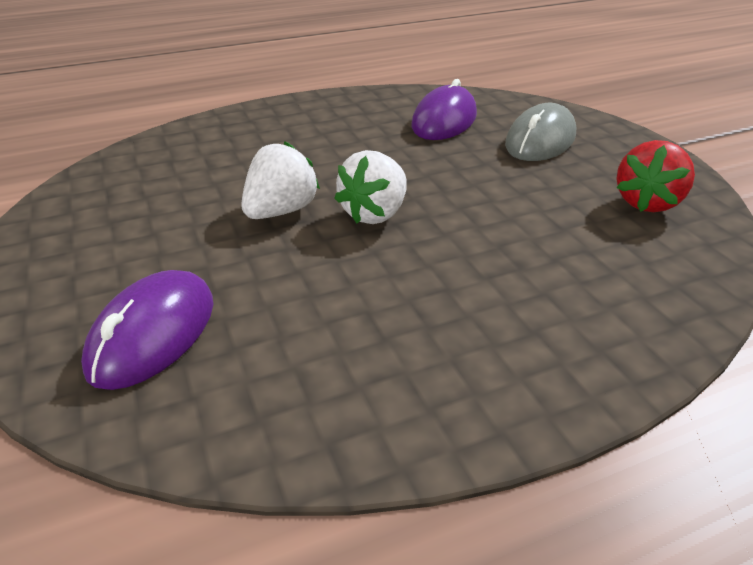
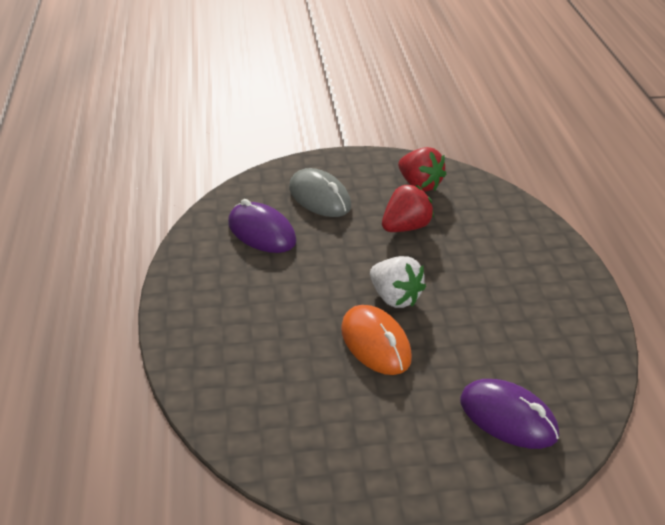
camera: 75 degrees left, 0 degrees up
white strawberry [241,141,320,219] -> orange mouse [341,305,412,375]
none -> red strawberry [382,185,434,232]

